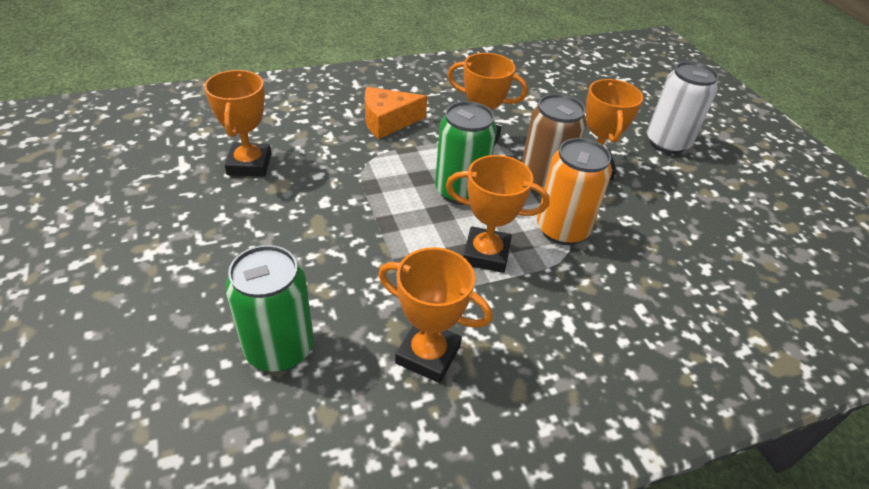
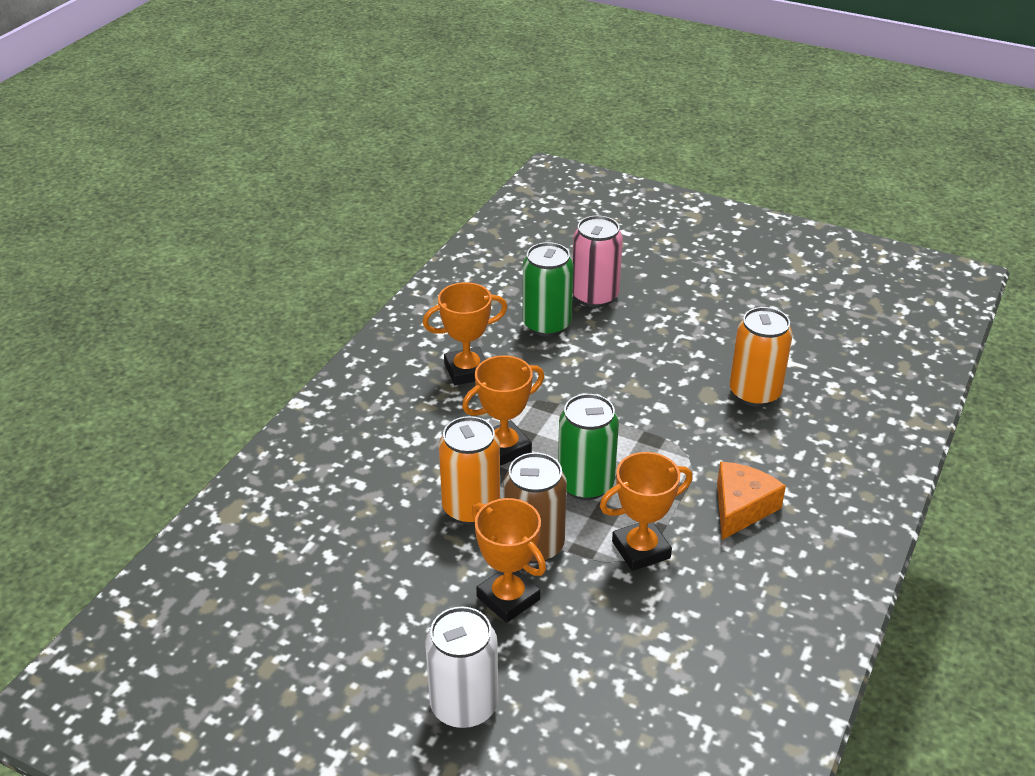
camera: 140 degrees right, 5 degrees down
orange trophy [204,70,271,176] -> orange can [730,307,793,407]
none -> pink can [573,216,623,308]

